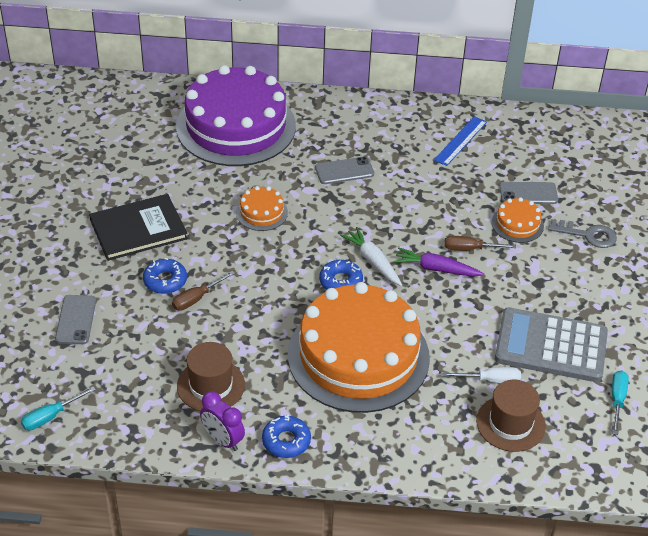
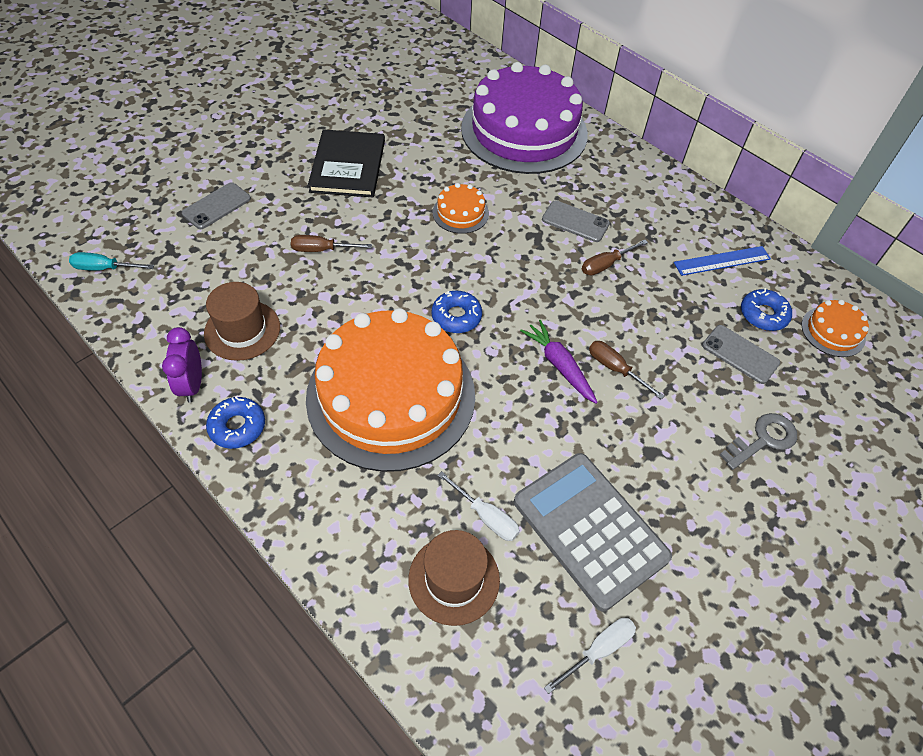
camera: 40 degrees right, 10 degrees up
black book [89,194,188,261] -> black book turned 75 degrees clockwise [308,129,385,197]
blue donut [143,258,187,294] -> blue donut moved to [741,288,792,331]
white carrot [340,227,402,286] -> none
orange cake [492,197,544,243] -> orange cake moved to [801,300,869,357]
grey key [548,219,617,248] -> grey key turned 90 degrees counterclockwise [720,413,797,470]
turquoise screwdriver [612,370,629,435] -> white screwdriver [544,618,636,694]
none -> brown screwdriver [582,240,648,276]

